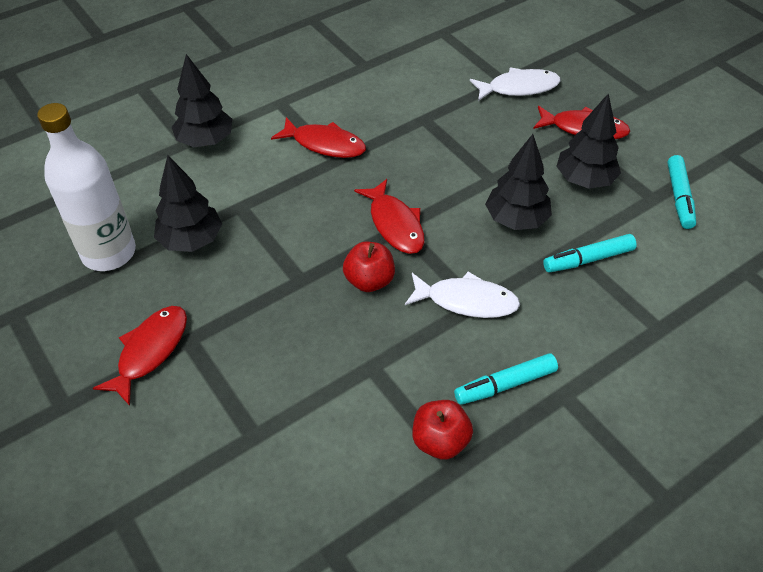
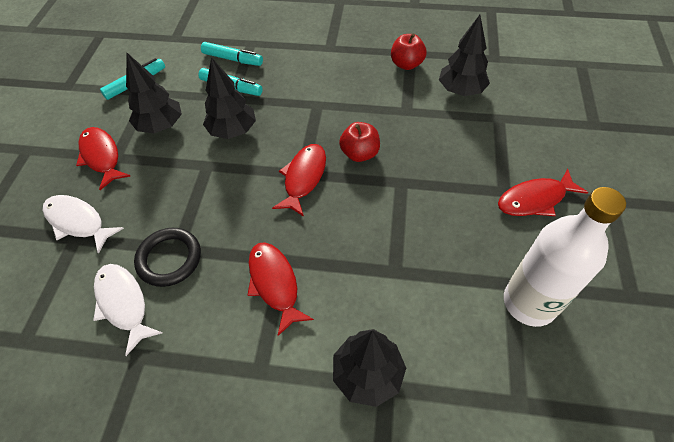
camera: 135 degrees left, 5 degrees up
black tree [154,155,222,252] -> black tree moved to [439,15,490,96]
white fish [405,271,520,318] -> white fish moved to [93,264,162,356]
turquoise marker [454,353,558,405] -> turquoise marker moved to [201,42,263,66]
none -> black ring [134,228,201,287]

